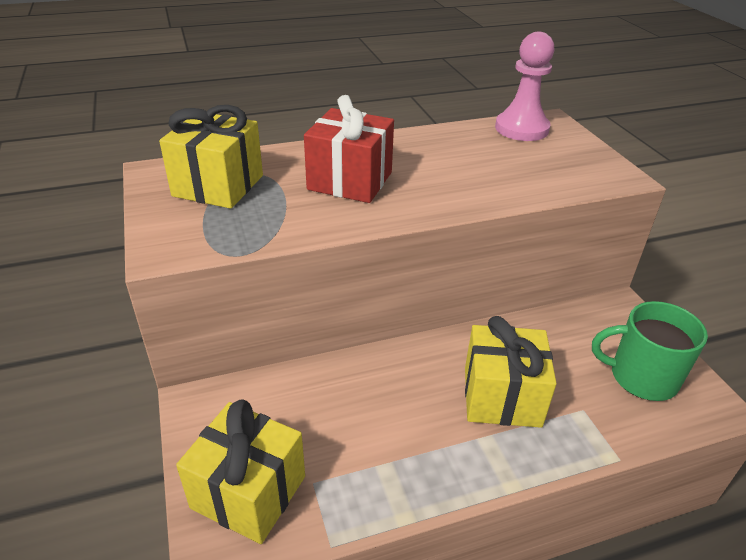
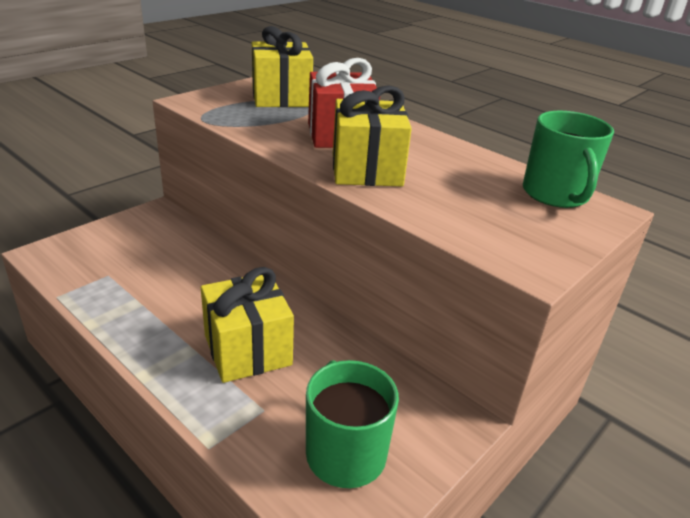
camera: 60 degrees right, 5 degrees down
yellow gift [176,399,305,544] -> yellow gift moved to [333,85,412,186]
pink pawn [495,32,555,141] -> green mug [523,111,614,208]

